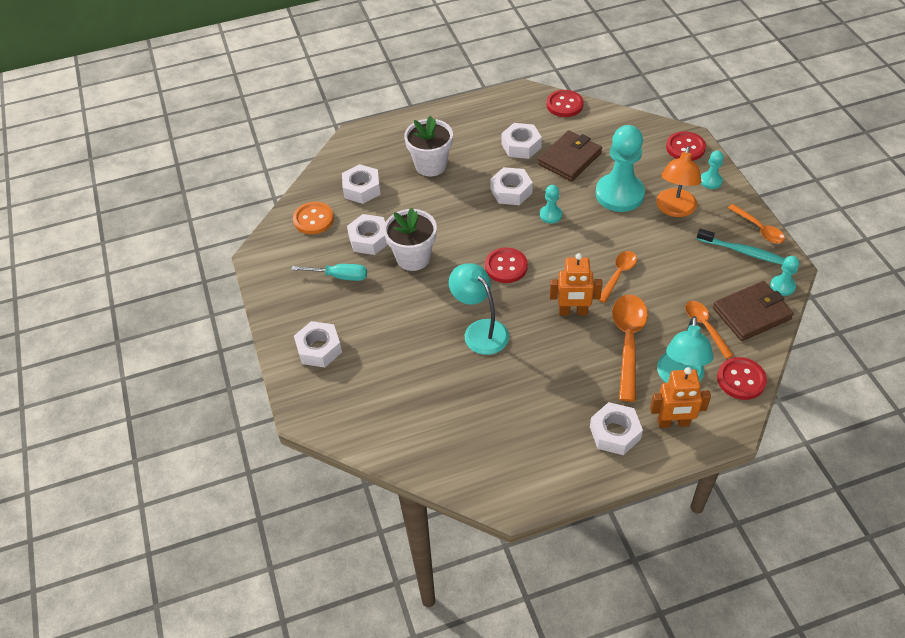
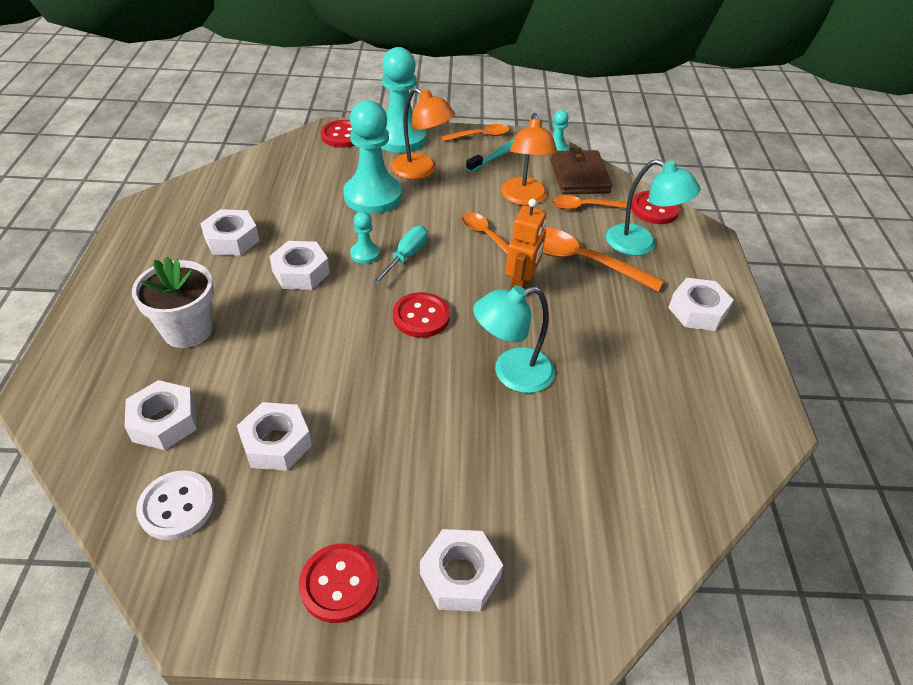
camera: 75 degrees left, 5 degrees down
turquoise screwdriver [291,264,367,281] -> turquoise screwdriver moved to [372,226,428,285]
orange button [293,202,334,234] -> white button [136,470,215,540]
white flower pot [384,208,437,271] -> none
brown wallet [538,131,602,182] -> none
red button [546,90,584,117] -> red button moved to [299,543,379,623]
orange robot [650,367,711,428] -> none
turquoise pawn [701,151,724,189] -> turquoise pawn [381,47,426,153], size x2.19
none -> orange lamp [501,113,557,205]

